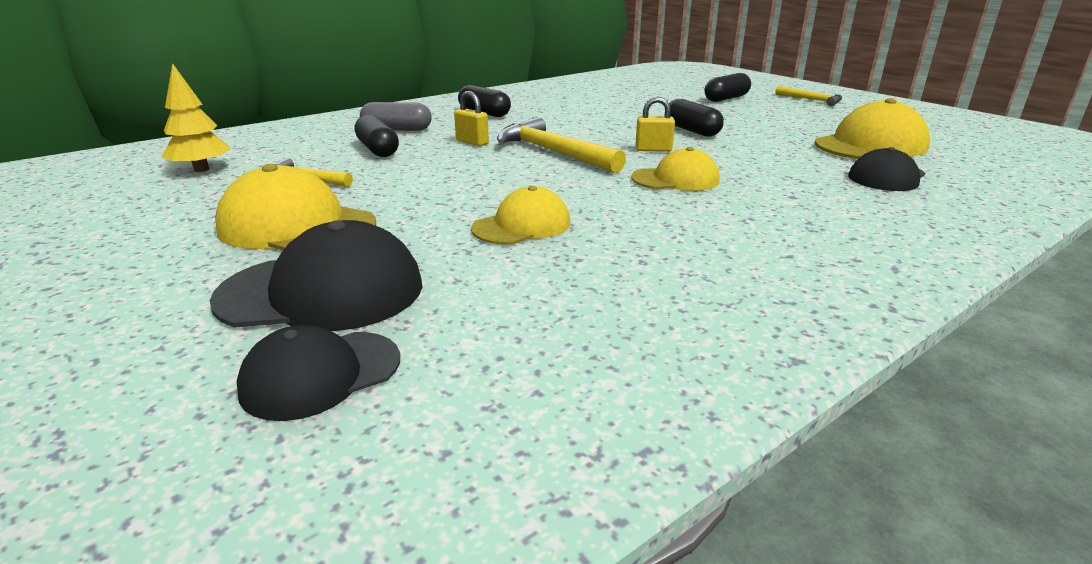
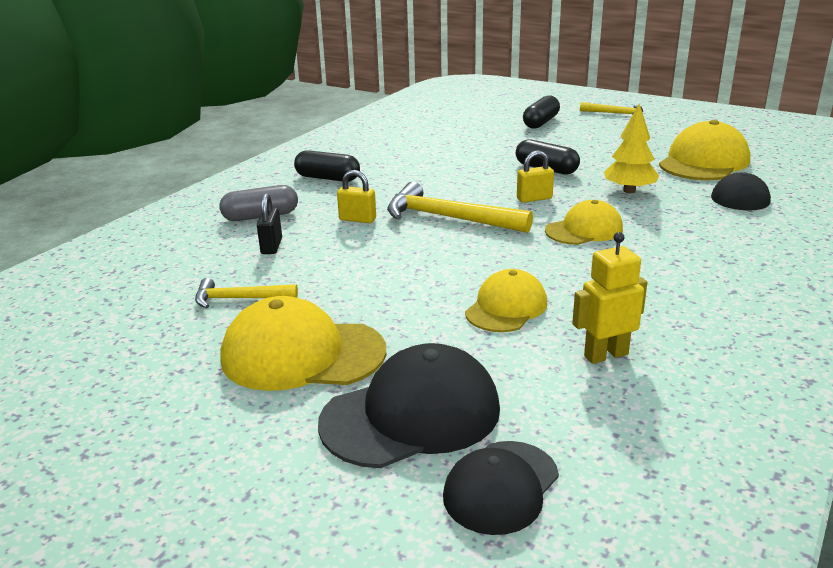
camera: 20 degrees left, 0 degrees up
yellow tree [161,63,231,172] -> yellow tree moved to [604,104,659,193]
black capsule [355,115,399,157] -> black padlock [257,193,282,254]
none -> yellow robot [572,232,647,364]

